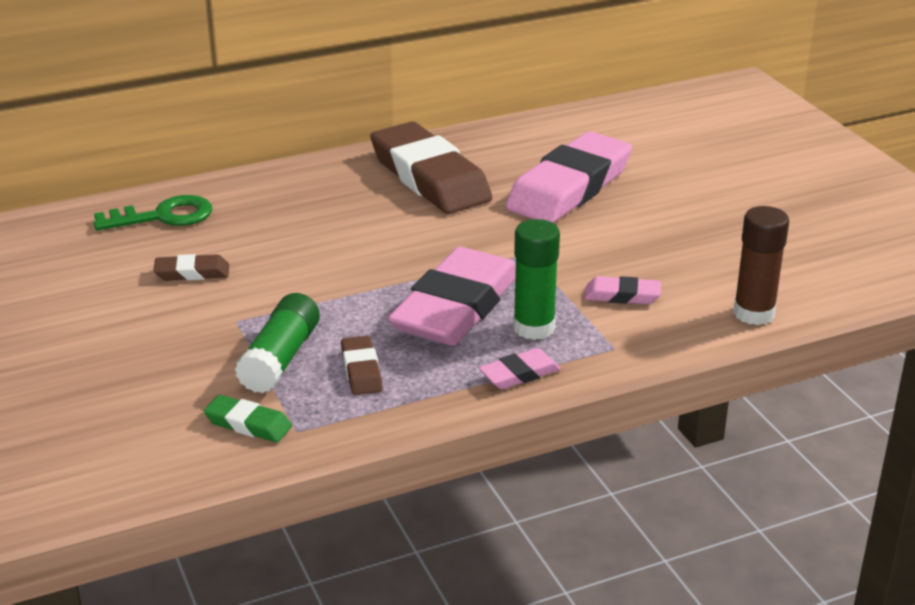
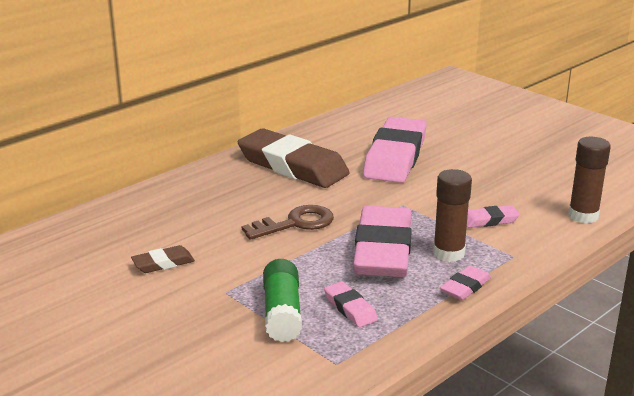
camera: 20 degrees left, 5 degrees down
green key [94,195,212,231] -> none
green eraser [204,395,292,443] -> none
brown eraser [341,336,383,395] -> pink eraser [324,281,378,327]
green glue stick [513,219,560,340] -> brown glue stick [433,169,472,262]
none -> brown key [242,205,334,240]

